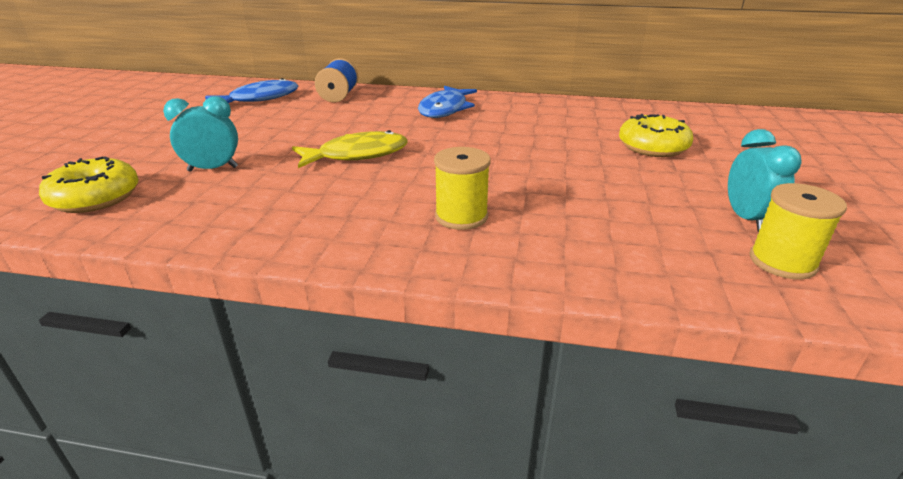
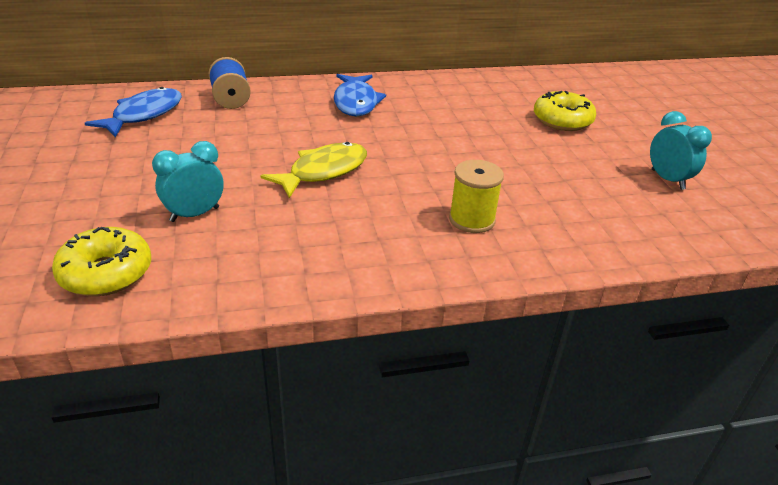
camera: 25 degrees left, 5 degrees up
yellow spool [749,183,847,280] -> none

